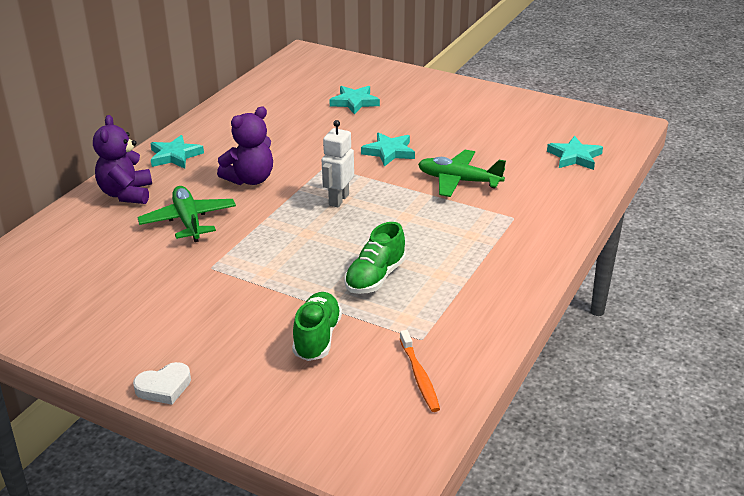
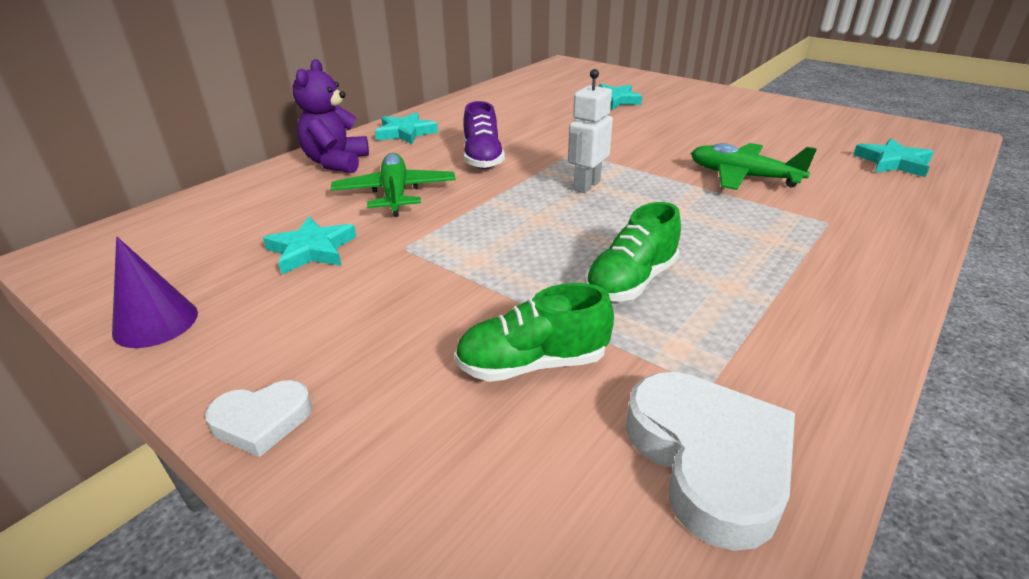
camera: 10 degrees right, 0 degrees up
purple teddy bear [217,107,273,185] -> purple shoe [463,101,505,169]
green shoe [292,292,342,361] -> green shoe turned 120 degrees counterclockwise [455,283,614,382]
turquoise star [361,132,415,167] -> turquoise star moved to [263,217,357,274]
orange toothbrush [400,330,440,412] -> white heart [626,372,795,551]
none -> purple cone [112,237,198,348]

